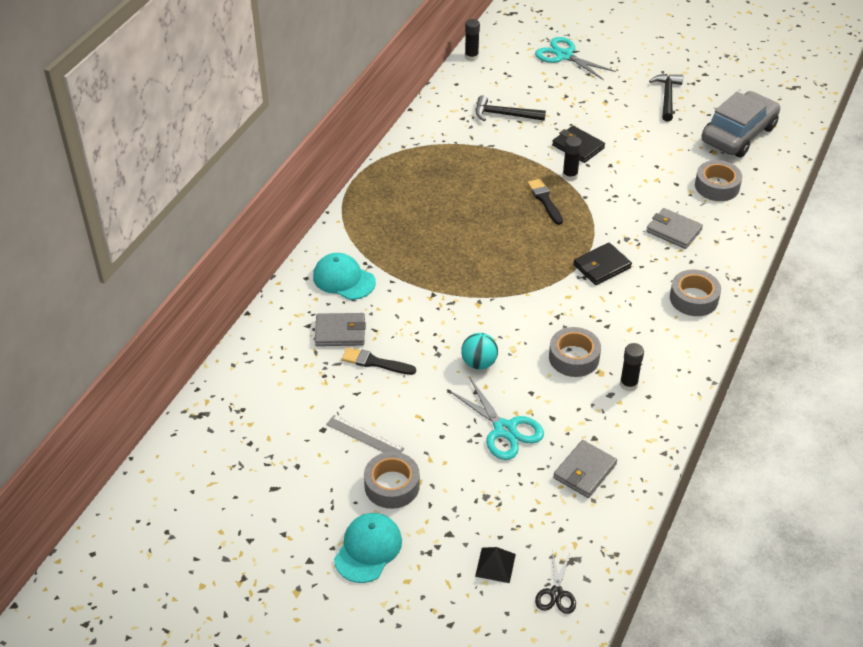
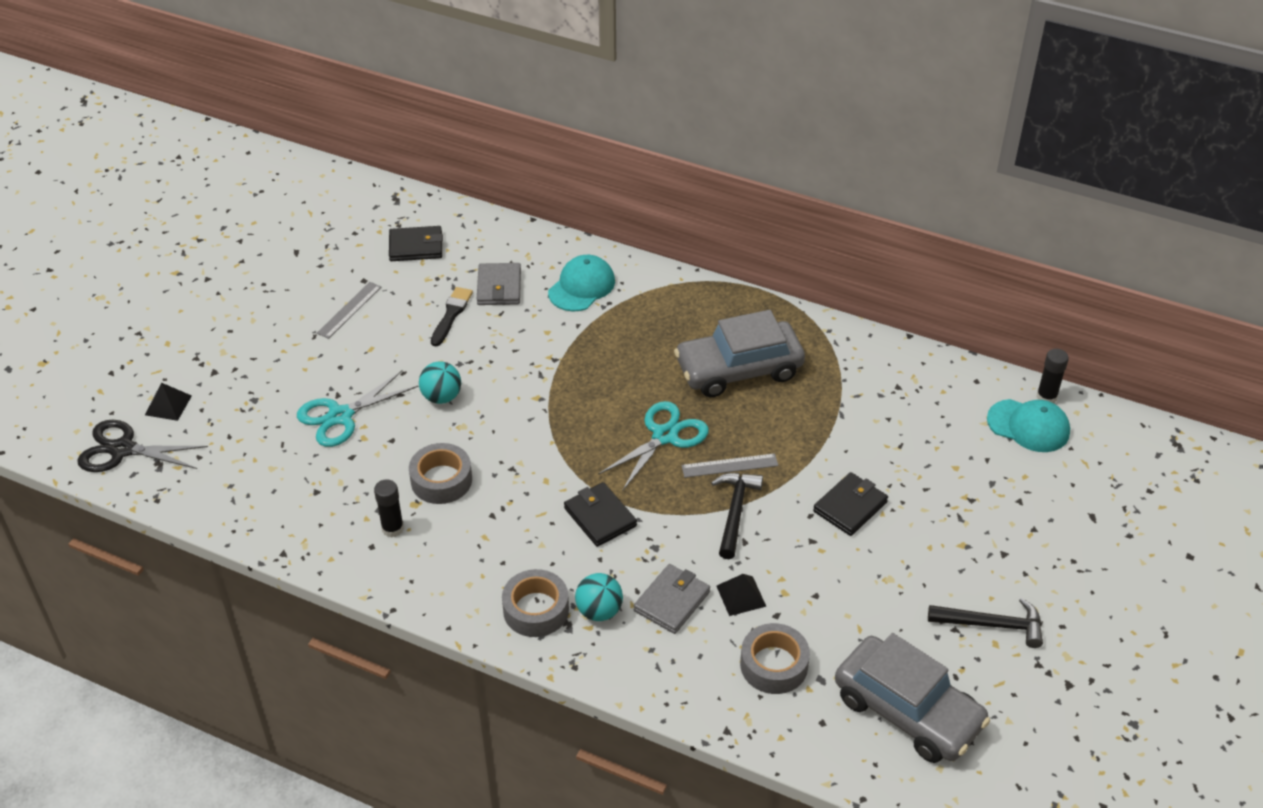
camera: 90 degrees right, 0 degrees up
turquoise cap [334,513,402,583] -> turquoise cap moved to [987,399,1070,452]
grey tape [364,452,420,509] -> none
black hammer [476,95,546,121] -> black hammer moved to [711,473,763,559]
black brush [527,179,563,225] -> grey ruler [681,453,778,478]
turquoise scissors [535,37,616,80] -> turquoise scissors moved to [598,401,709,491]
black scissors [535,551,576,614] -> black scissors [77,420,208,472], size x1.67
grey wallet [553,440,617,498] -> none
black glue stick [562,136,582,181] -> none
none -> black wallet [389,226,443,261]
none -> turquoise ball [575,573,623,621]
none -> grey car [674,310,805,397]
none -> black pyramid [717,574,766,616]

